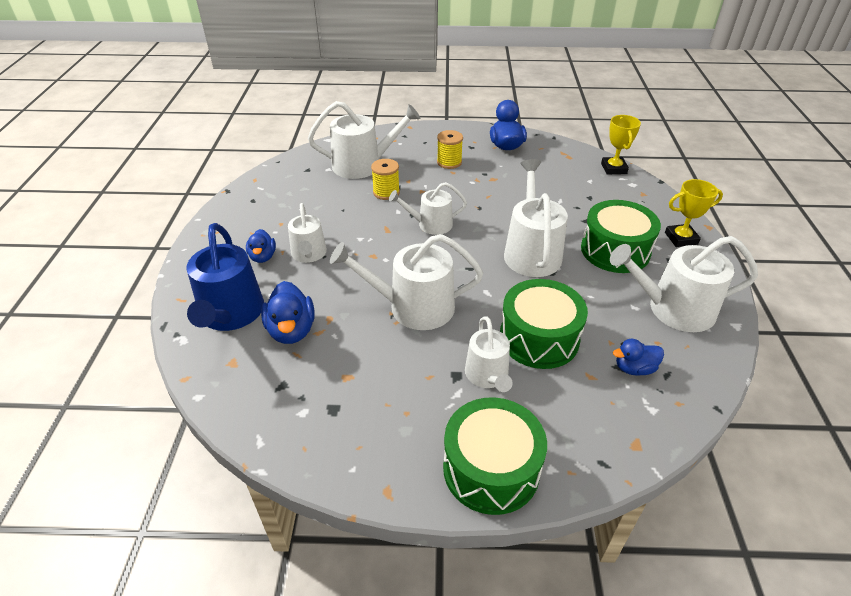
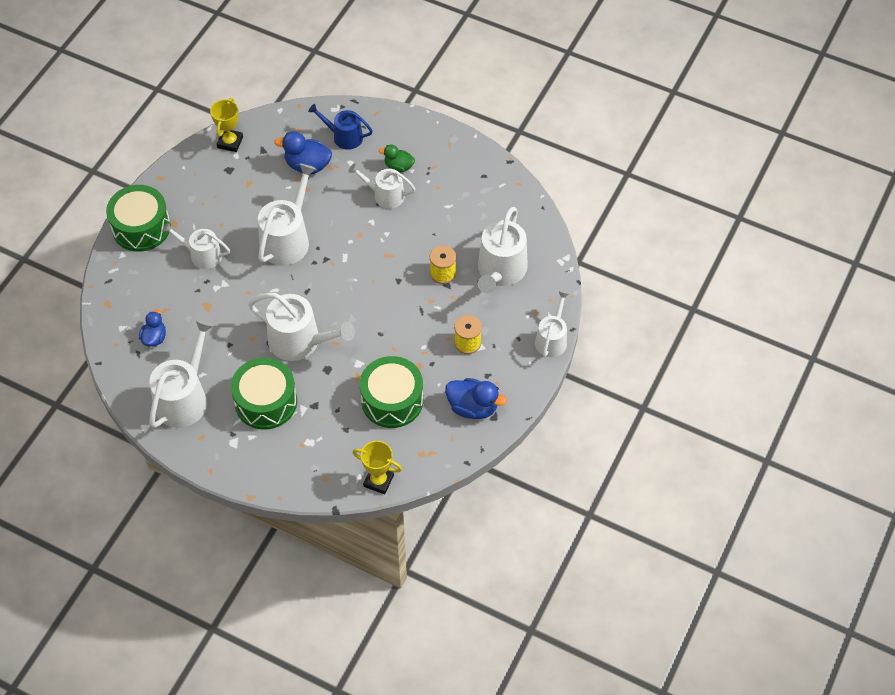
camera: 115 degrees right, 15 degrees up
blue watering can [186,223,264,331] -> blue watering can [308,104,373,150], size x0.62
blue duck [246,229,276,263] -> green duck [379,145,415,172]
white watering can [389,182,467,235] -> white watering can moved to [535,291,569,357]
green drum [500,279,588,369] -> green drum moved to [360,356,423,428]
yellow trophy [665,179,723,247] -> yellow trophy moved to [210,98,243,152]

